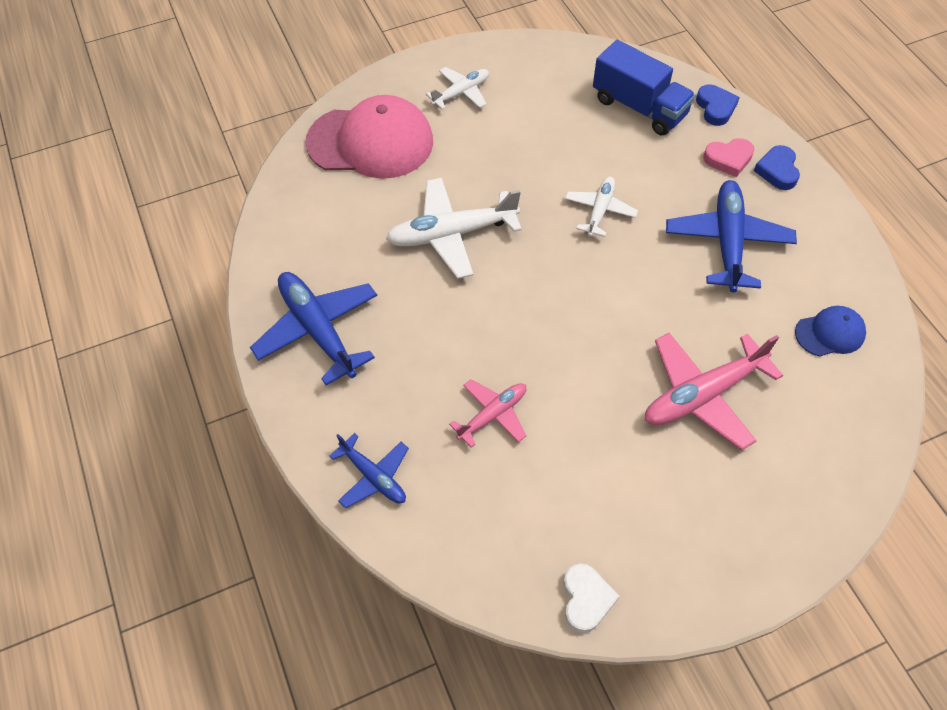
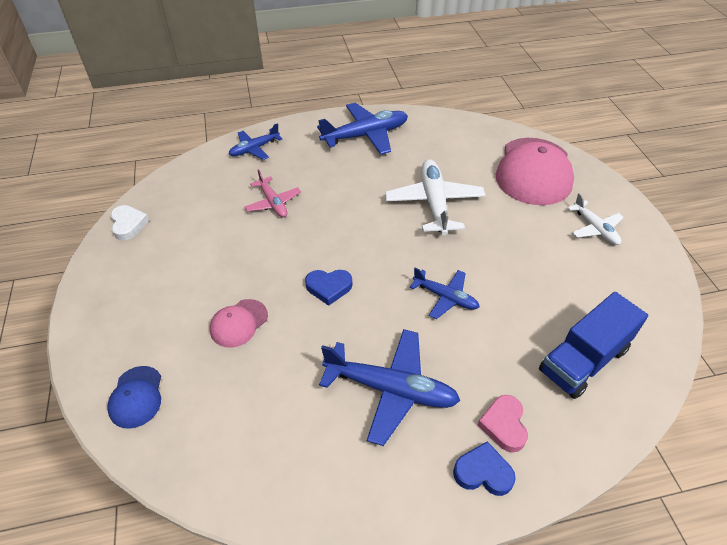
camera: 100 degrees right, 10 degrees down
white heart [563,563,619,633] -> white heart turned 120 degrees counterclockwise [111,205,150,241]
white plane [565,177,638,237] -> blue plane [410,268,480,319]
pink plane [645,333,783,450] -> pink cap [210,299,268,348]
blue heart [696,84,740,126] -> blue heart moved to [305,270,352,306]
blue cap [795,306,866,357] -> blue cap moved to [107,366,161,429]

